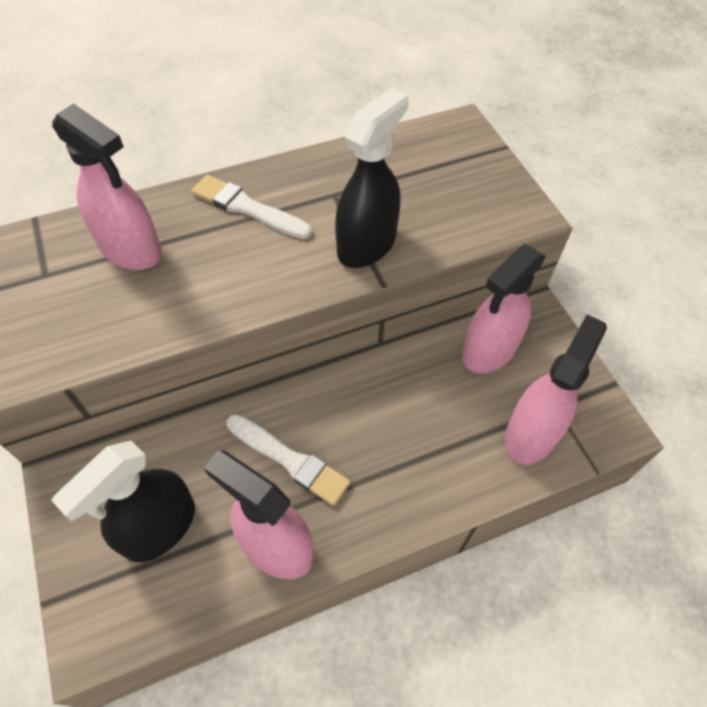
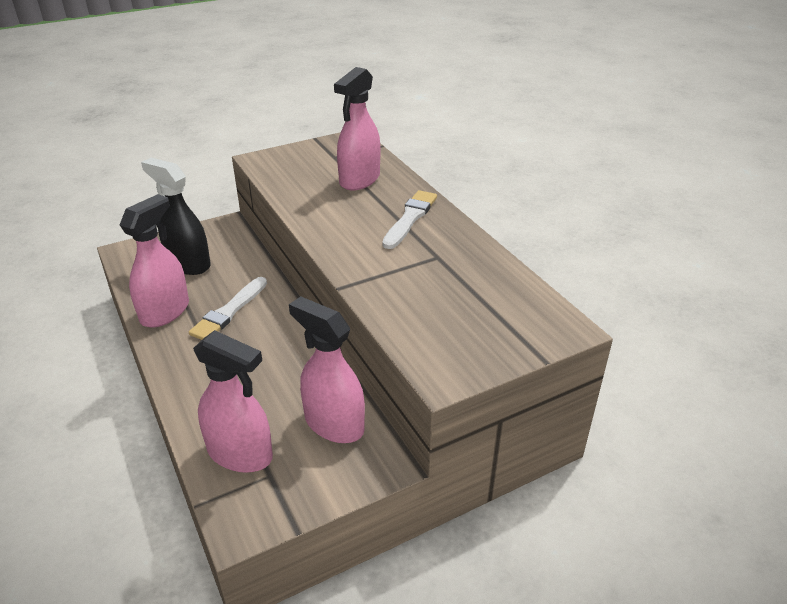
camera: 85 degrees right, 20 degrees down
black spray bottle [335,88,409,268] -> none

